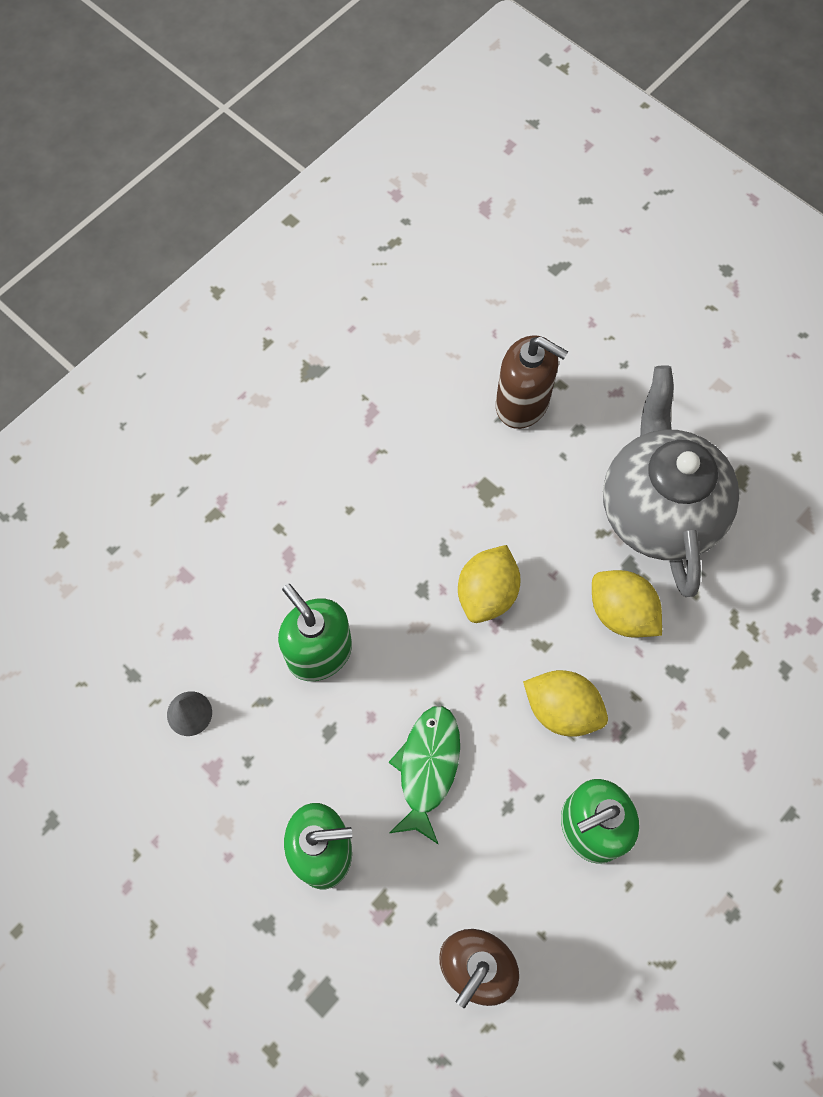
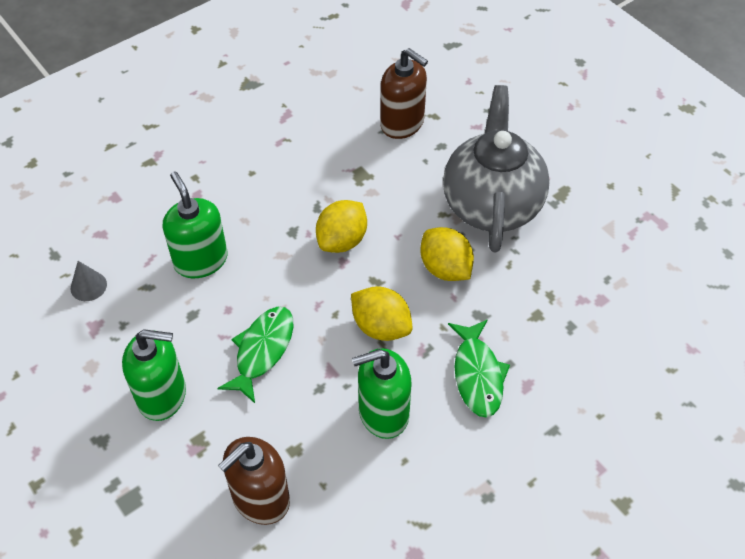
camera: 10 degrees right, 15 degrees down
none -> green fish [448,319,510,418]

